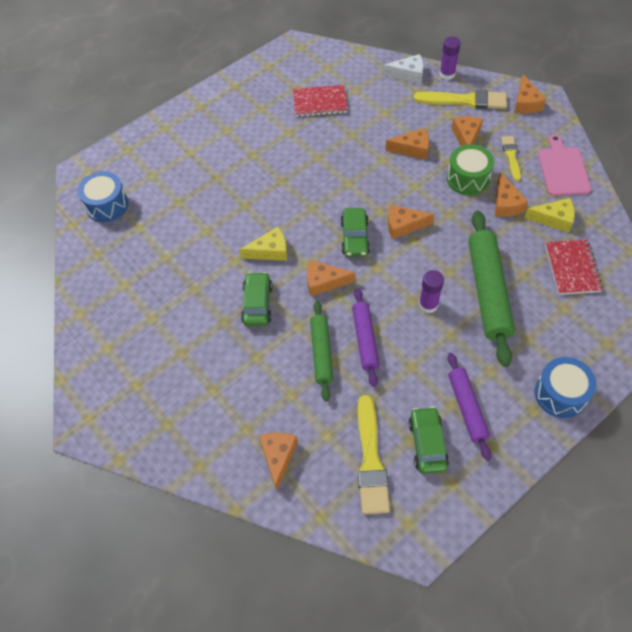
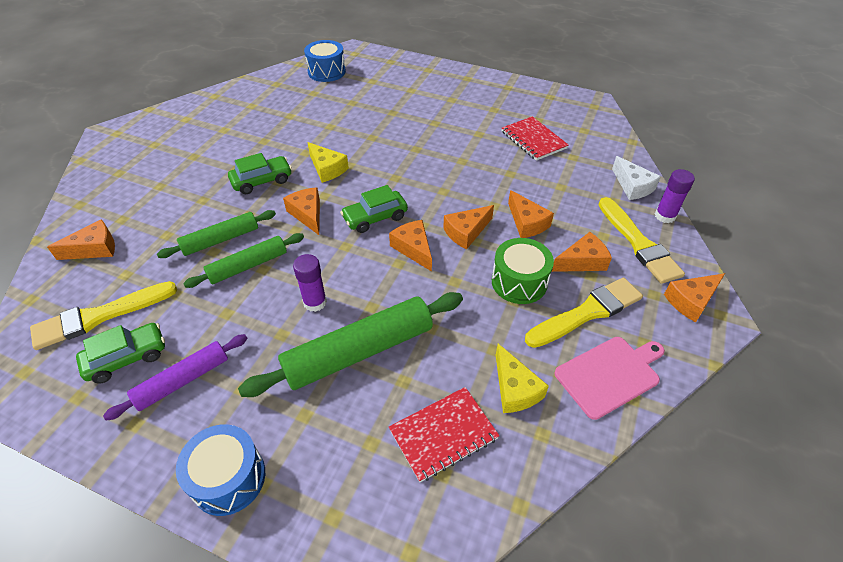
camera: 60 degrees right, 10 degrees down
purple rolling pin [352,288,380,387] -> green rolling pin [183,233,304,288]
orange cheese [495,172,529,217] -> orange cheese moved to [443,205,494,250]
yellow brush [501,136,521,181] -> yellow brush [525,277,643,348], size x1.70

